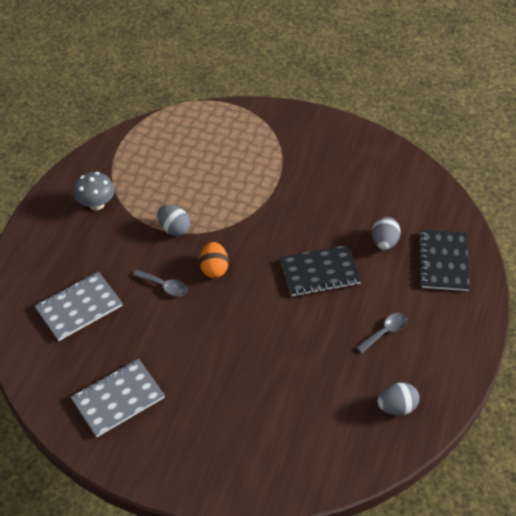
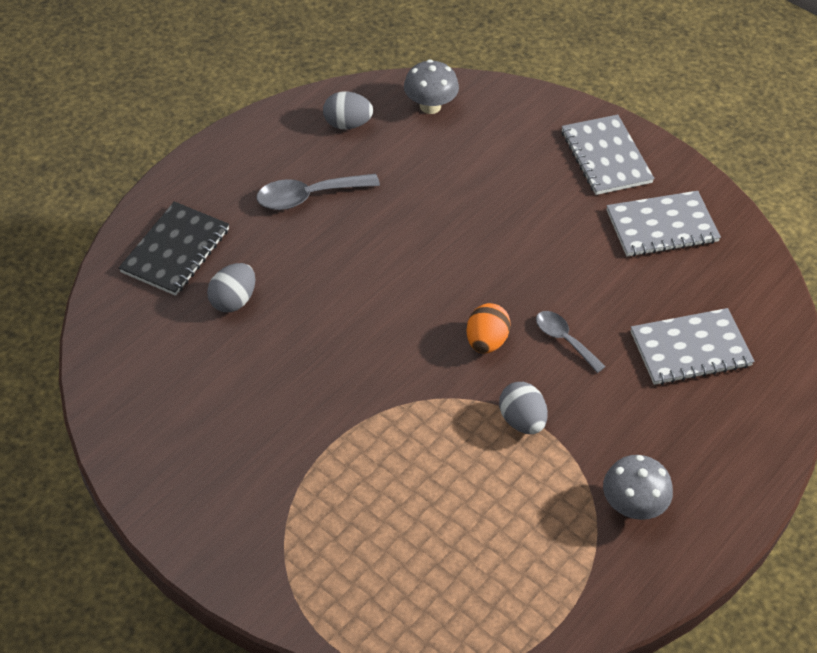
camera: 160 degrees left, 0 degrees up
black notebook [280,245,361,297] -> none
grey spoon [356,313,408,353] -> grey spoon [257,174,380,210], size x1.53
none -> grey mushroom [404,59,459,114]
none -> grey notebook [562,114,655,195]

